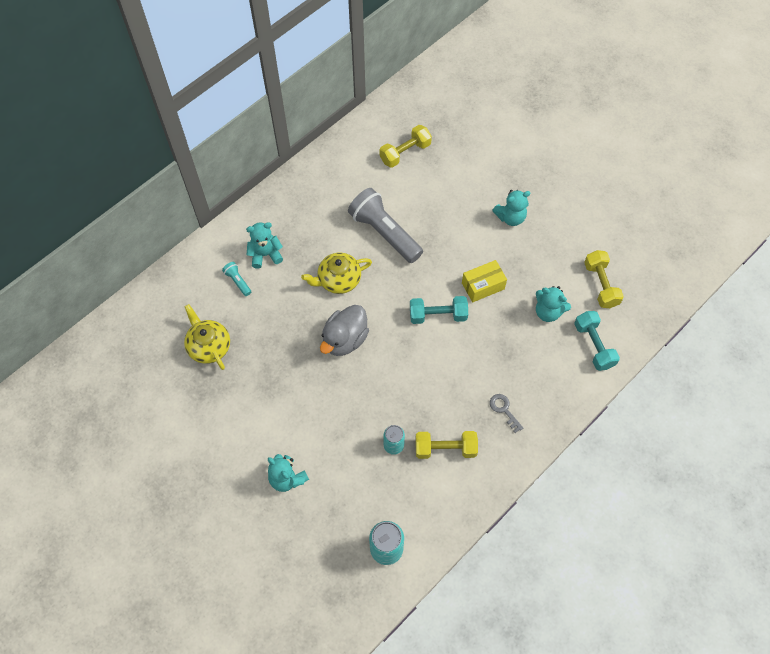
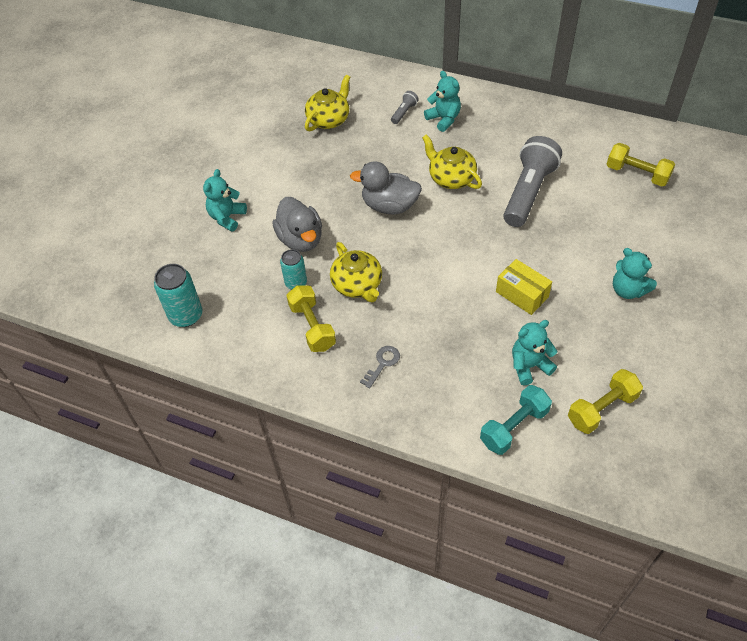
camera: 70 degrees right, 10 degrees down
turquoise flashlight [222,262,251,296] -> grey flashlight [391,91,419,124]
turquoise dumbbell [410,296,468,324] -> none
turquoise teddy bear [536,286,571,322] -> turquoise teddy bear turned 60 degrees clockwise [512,320,557,385]
none -> grey duck [272,197,322,252]
none -> yellow teapot [330,242,382,303]

